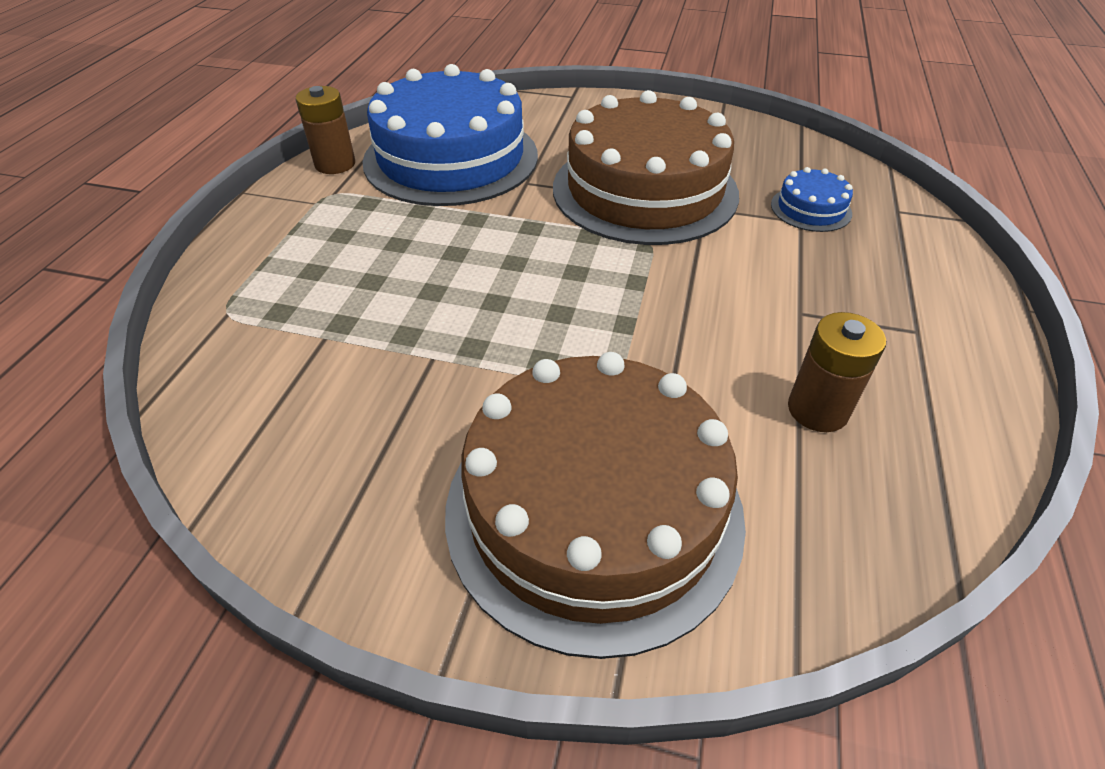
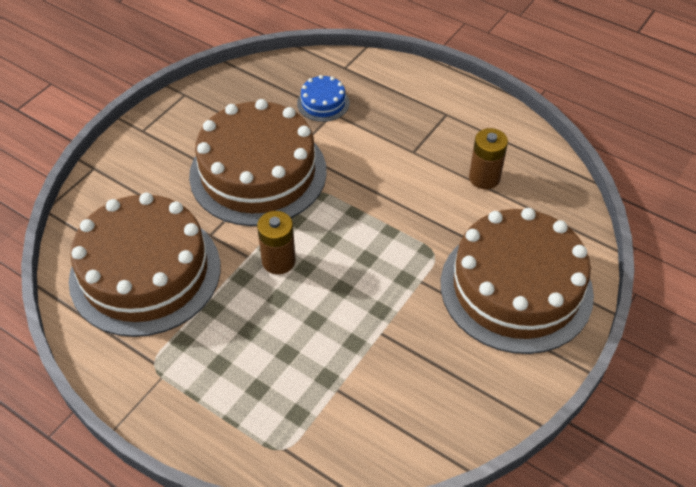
camera: 70 degrees left, 5 degrees up
brown battery [296,86,355,174] -> brown battery moved to [257,211,296,274]
blue cake [363,64,538,206] -> brown cake [69,192,220,337]

